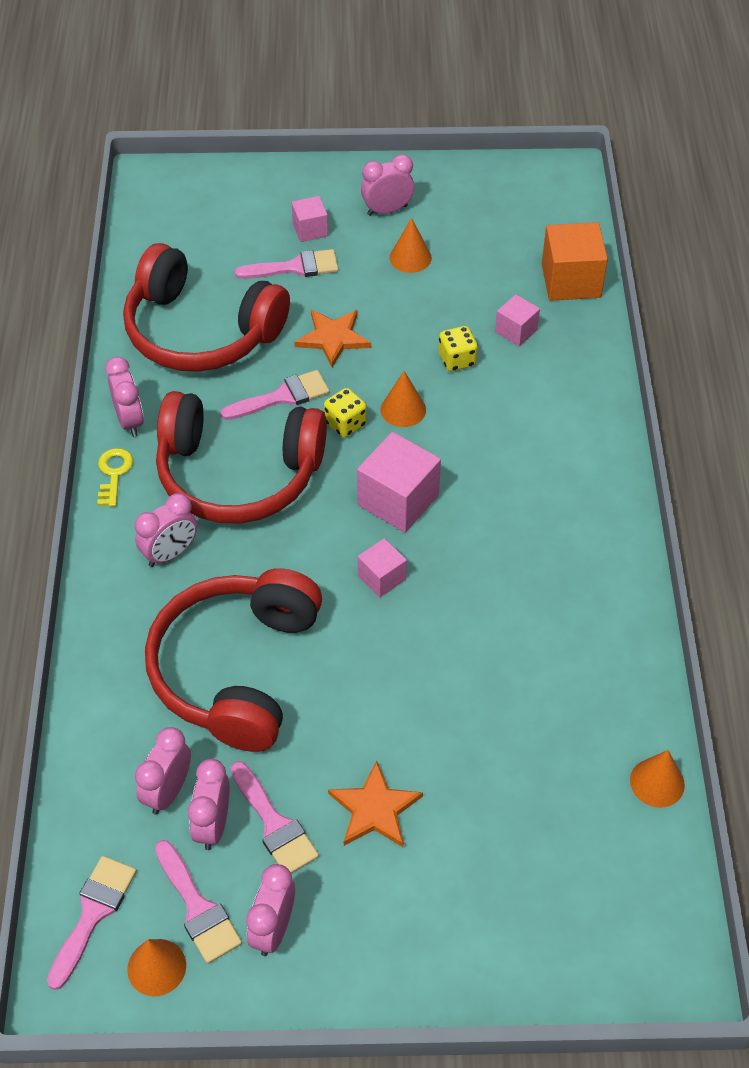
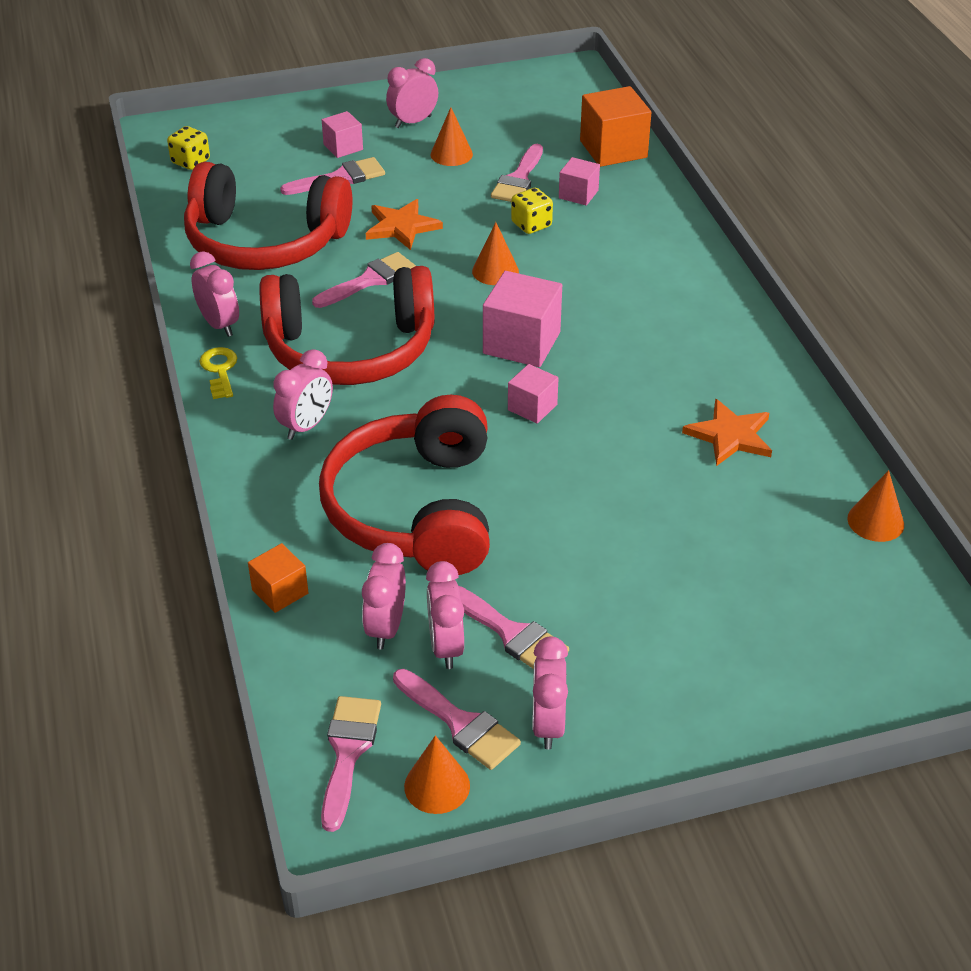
camera: 15 degrees left, 10 degrees down
yellow dice [324,388,367,438] -> yellow dice moved to [167,126,210,170]
orange star [328,760,423,848] -> orange star moved to [682,399,772,466]
none -> orange cube [248,543,309,613]
none -> pink brush [491,144,543,202]

